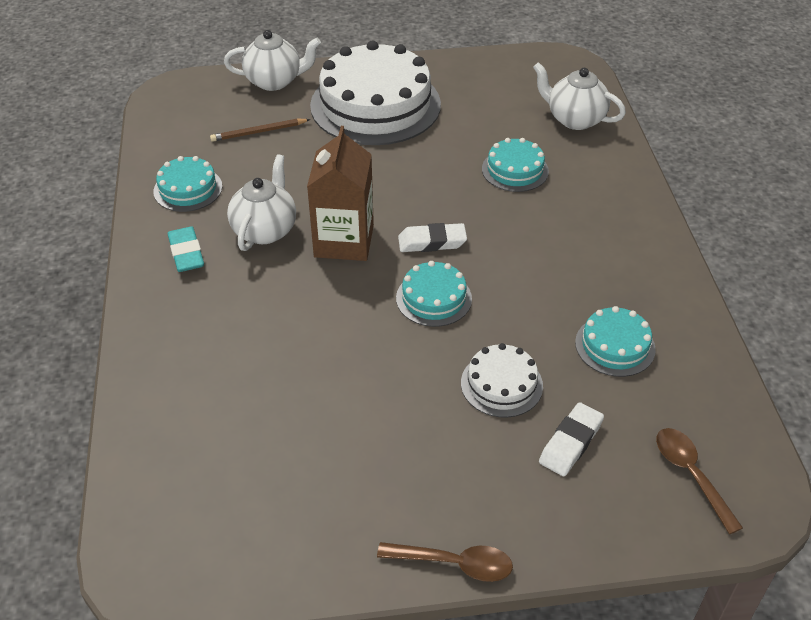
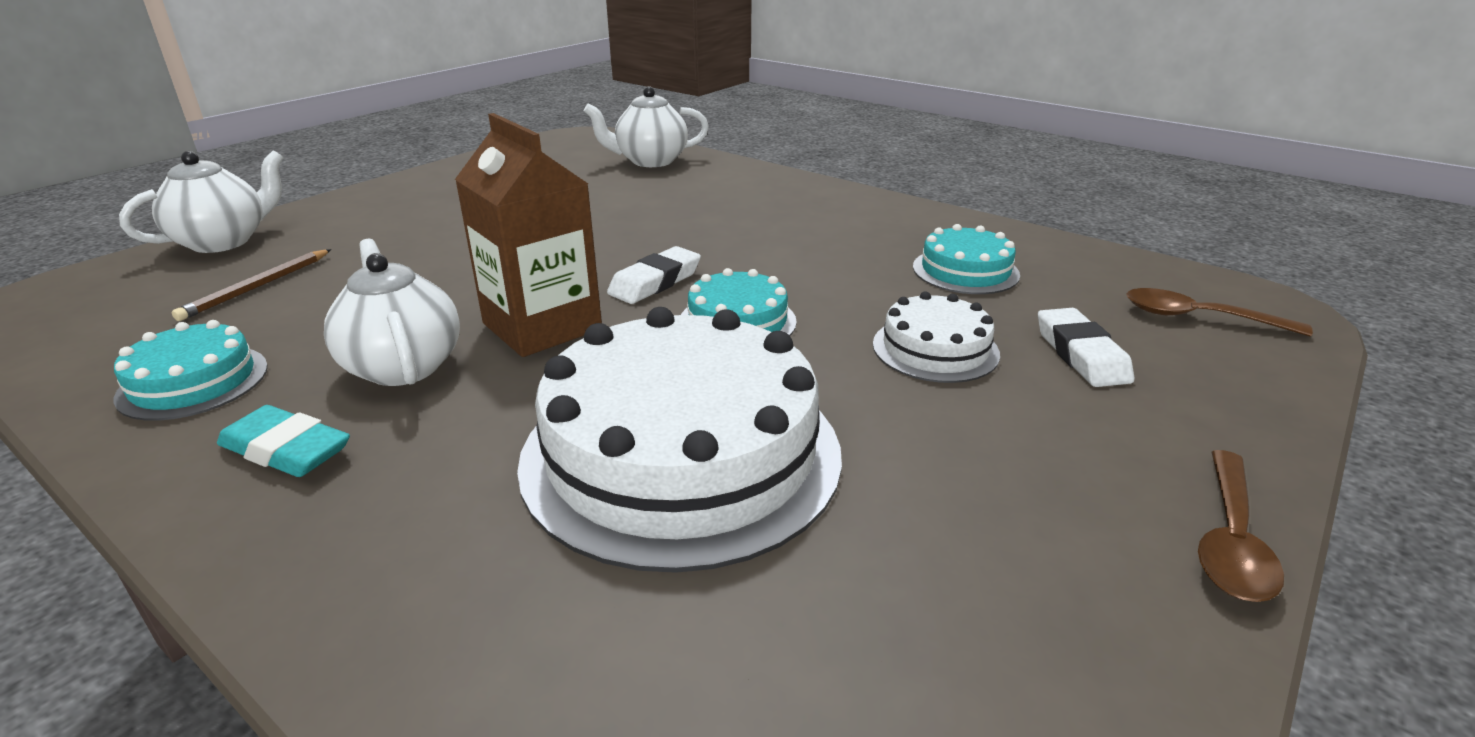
camera: 45 degrees left, 15 degrees down
white cake [310,41,441,145] -> white cake moved to [517,307,842,573]
brown spoon [377,542,513,582] -> brown spoon turned 150 degrees clockwise [1198,450,1284,602]
turquoise cake [482,138,549,192] -> none

